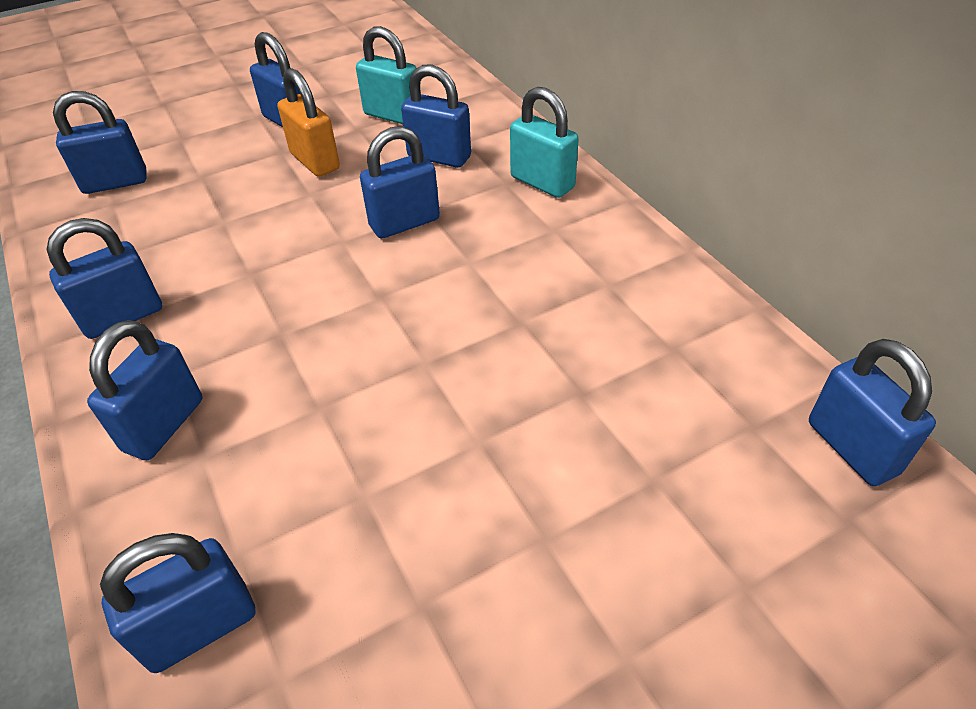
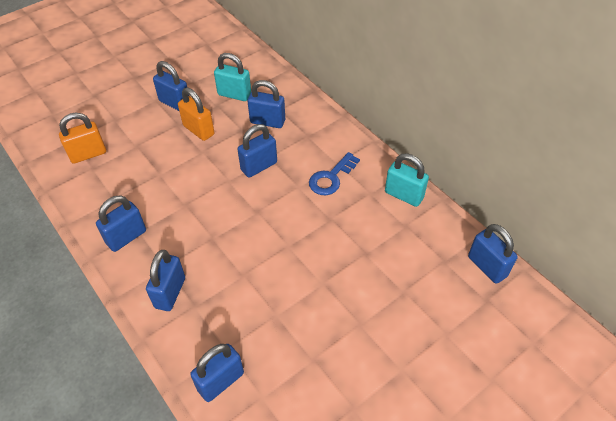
camera: 10 degrees left, 5 degrees up
blue padlock [53,91,146,194] -> orange padlock [59,113,106,164]
turquoise padlock [510,87,579,198] -> turquoise padlock moved to [385,153,429,207]
none -> blue key [309,152,360,195]

